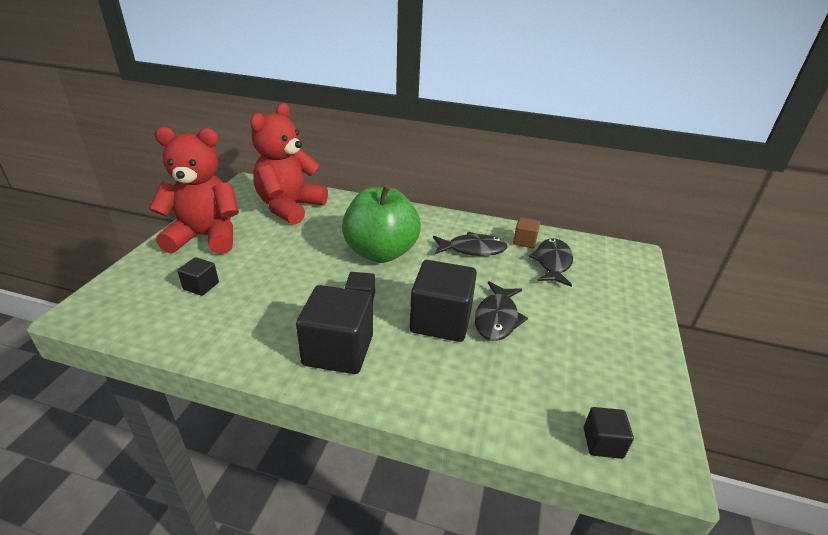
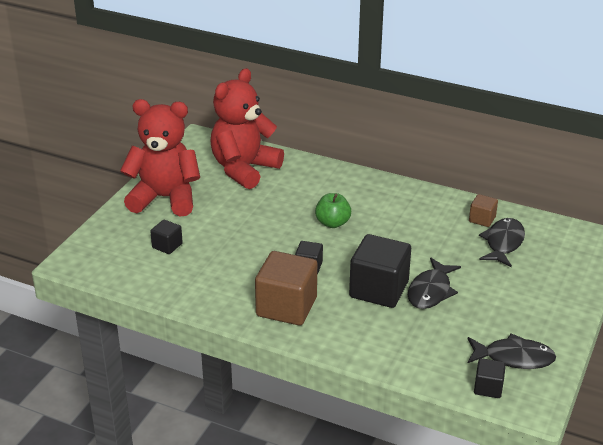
camera: 10 degrees right, 0 degrees up
black cube [296,285,373,374] -> brown cube [255,251,317,325]
green apple [342,185,421,263] -> green apple [315,193,351,228], size x0.49
black fish [433,232,508,256] -> black fish moved to [468,333,556,369]

